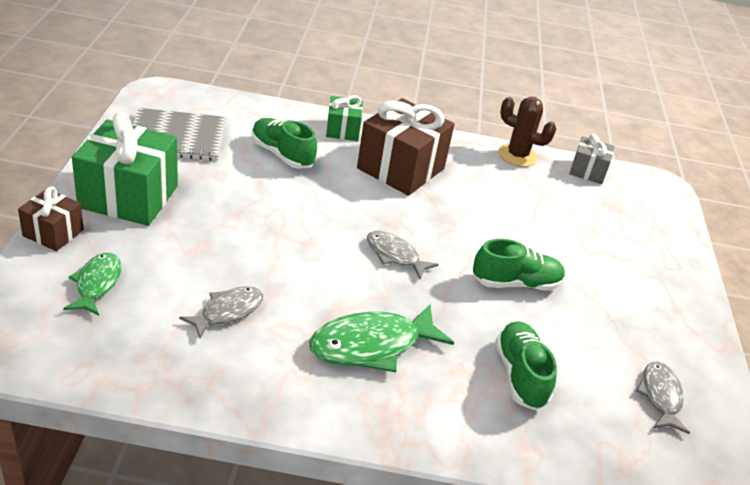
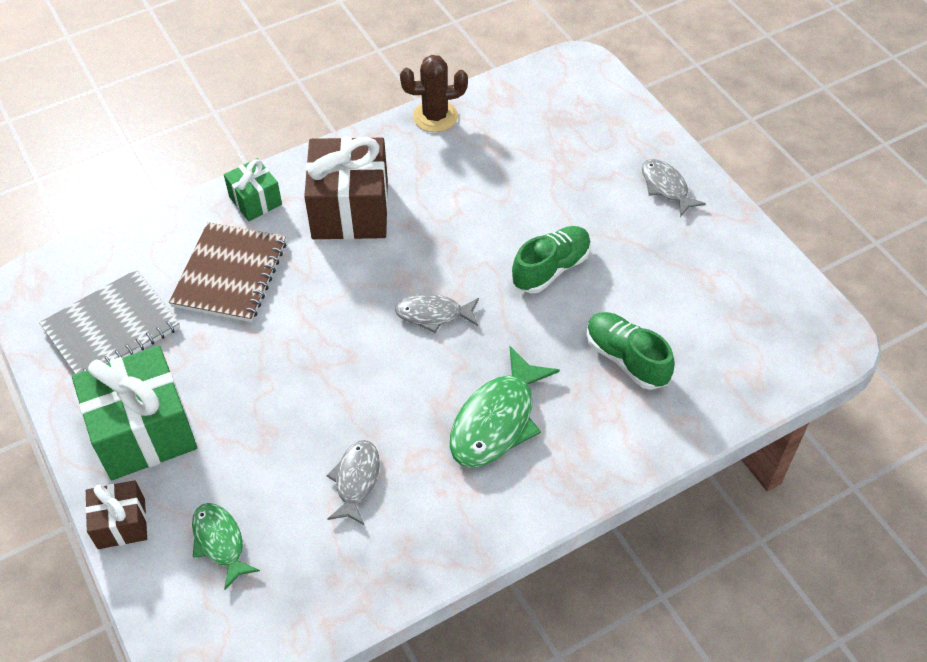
camera: 30 degrees left, 15 degrees up
green shoe [251,118,317,169] -> brown notebook [169,222,286,322]
grey gift [569,134,615,184] -> none
grey fish [636,361,690,434] -> grey fish moved to [642,159,706,217]

